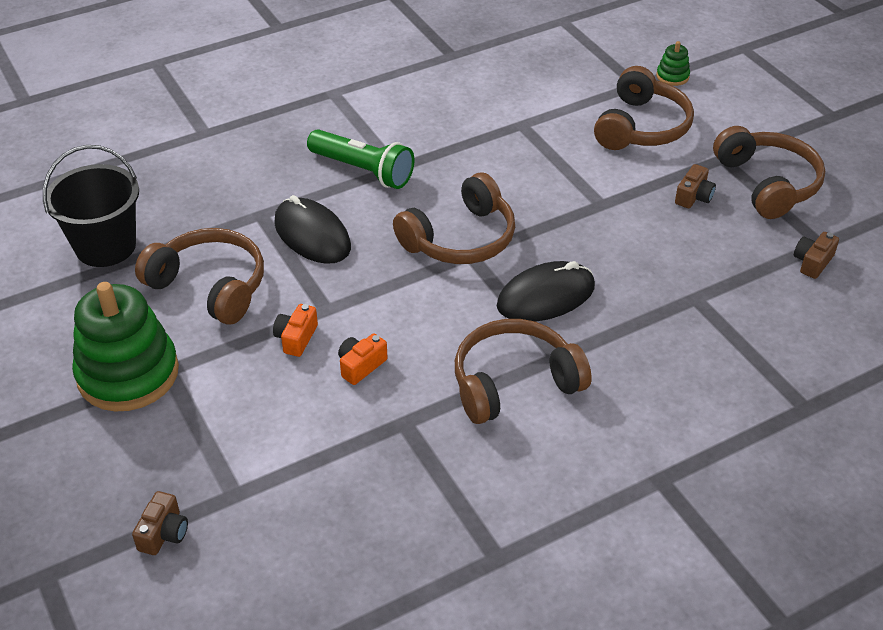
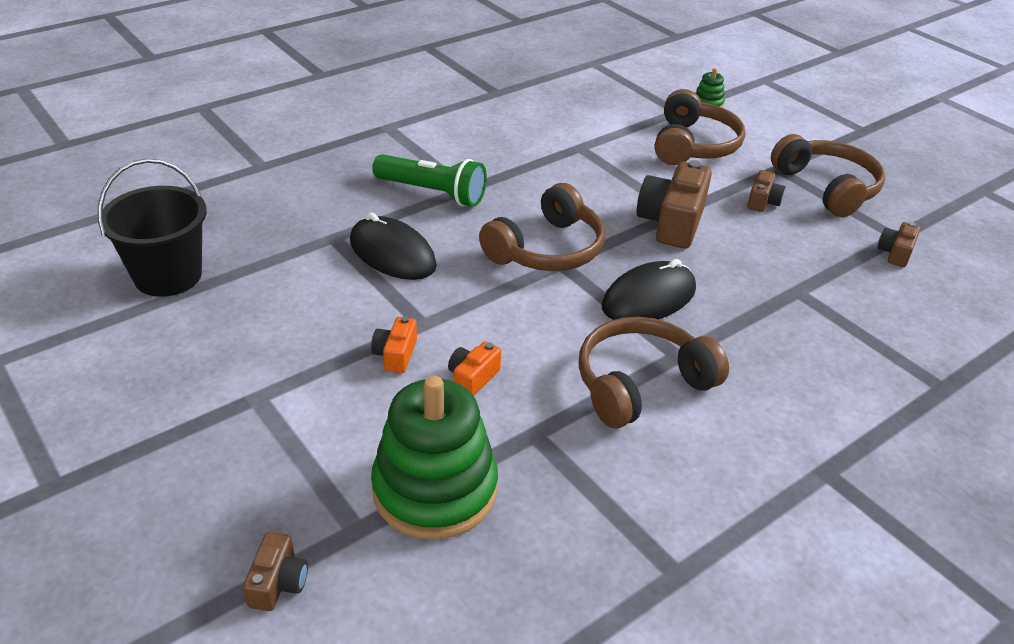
camera: 10 degrees left, 5 degrees down
green stacking toy [72,282,179,412] -> green stacking toy moved to [371,375,498,540]
brown headphones [135,228,264,324] -> none
none -> brown camera [636,160,712,249]

